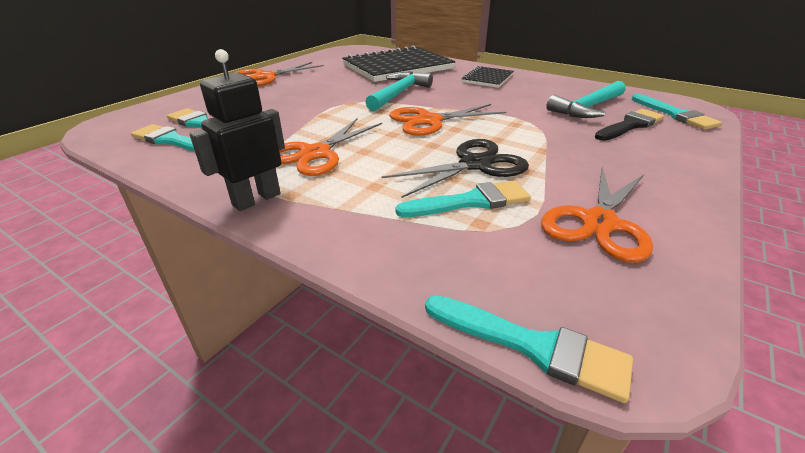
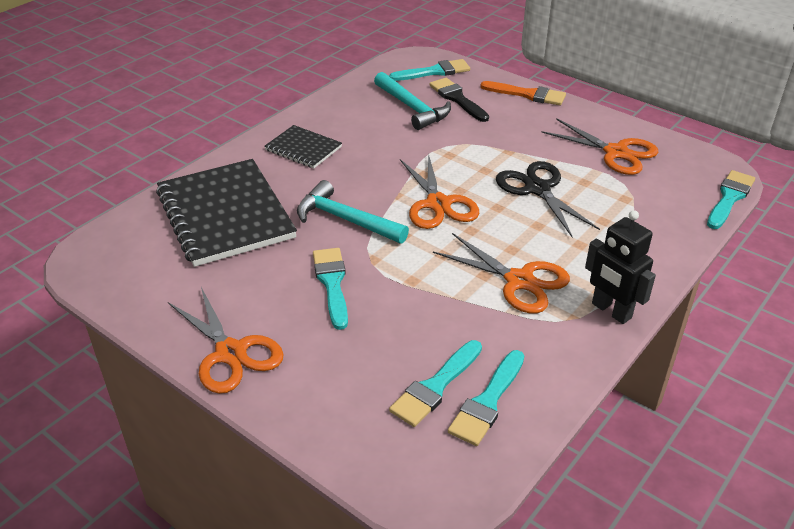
camera: 85 degrees left, 5 degrees up
turquoise brush [395,180,531,217] -> turquoise brush moved to [313,248,348,330]
none -> orange brush [480,81,566,105]

